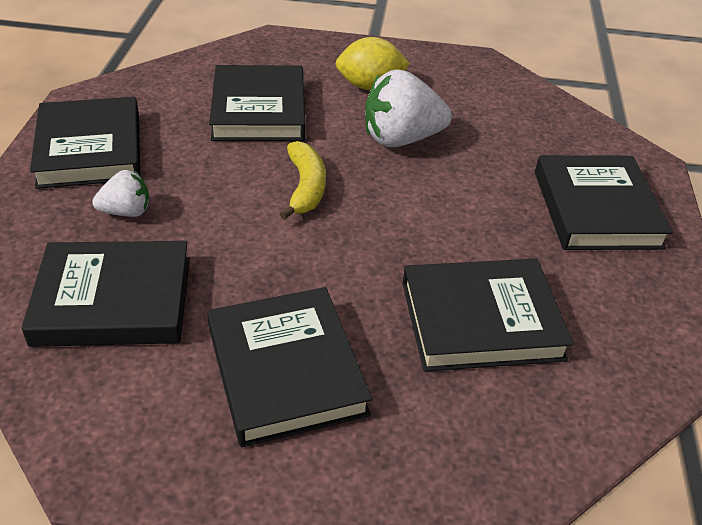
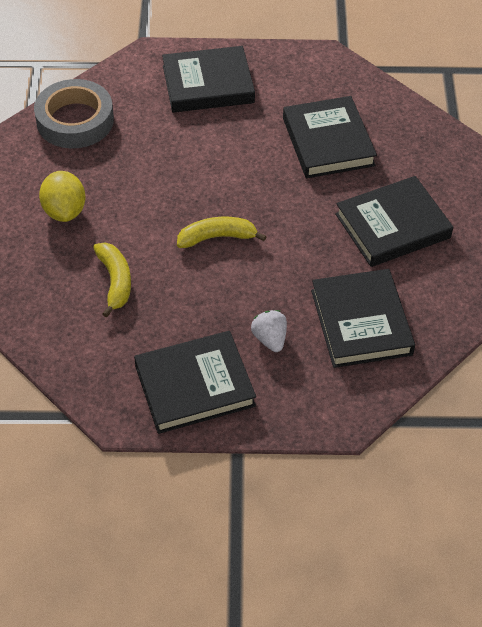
camera: 95 degrees left, 10 degrees up
black book [209,65,305,141] -> yellow banana [93,242,131,318]
white strawberry [365,69,452,148] -> none
none -> grey tape [34,79,114,148]

